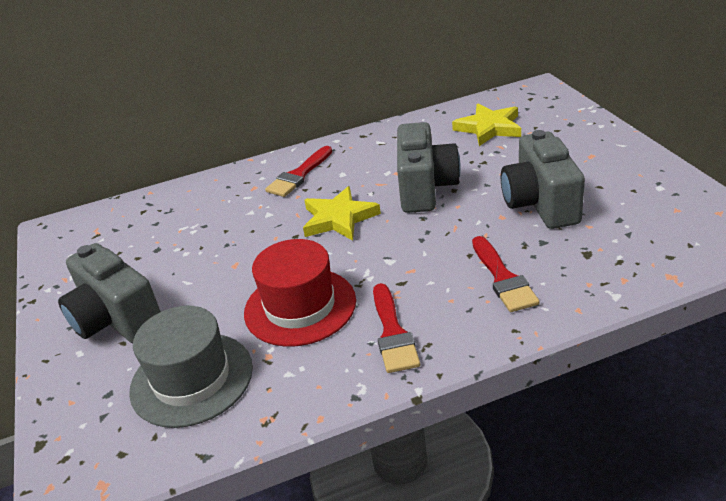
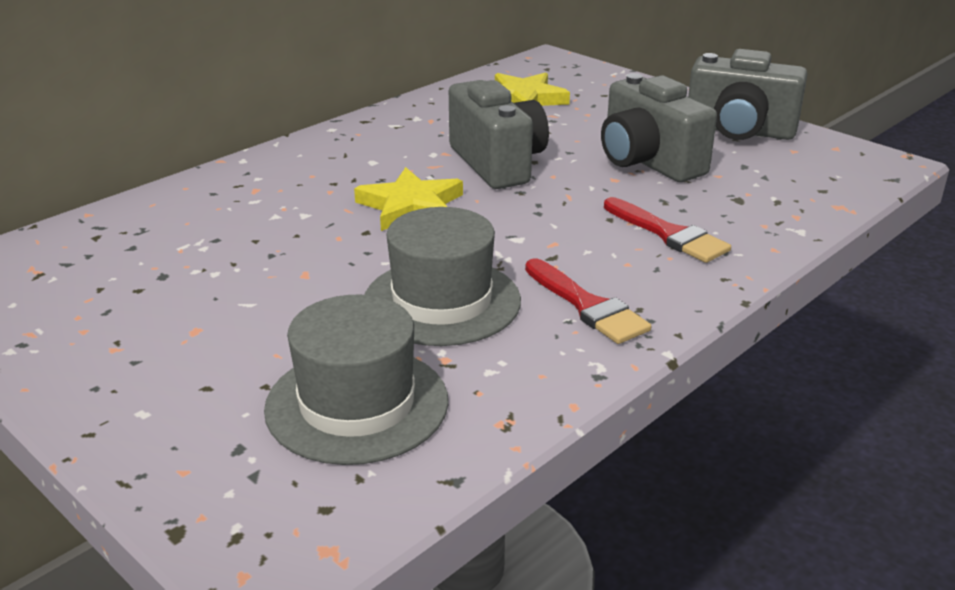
camera: 30 degrees left, 5 degrees down
grey camera [58,243,161,343] -> grey camera moved to [688,49,807,140]
red hat [244,239,356,347] -> grey hat [365,207,521,346]
red brush [265,146,332,197] -> none

